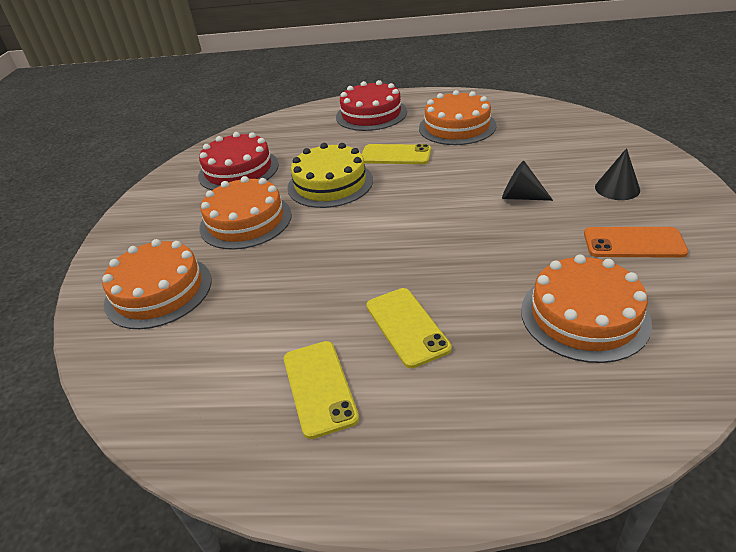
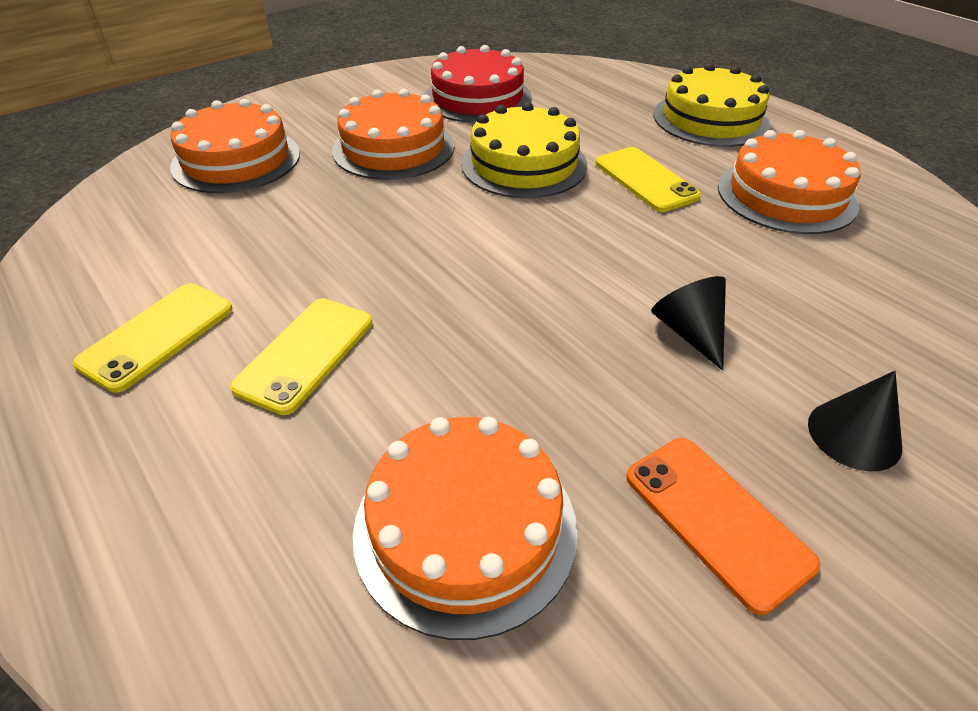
camera: 45 degrees right, 5 degrees up
red cake [336,80,407,131] -> yellow cake [653,63,771,147]

